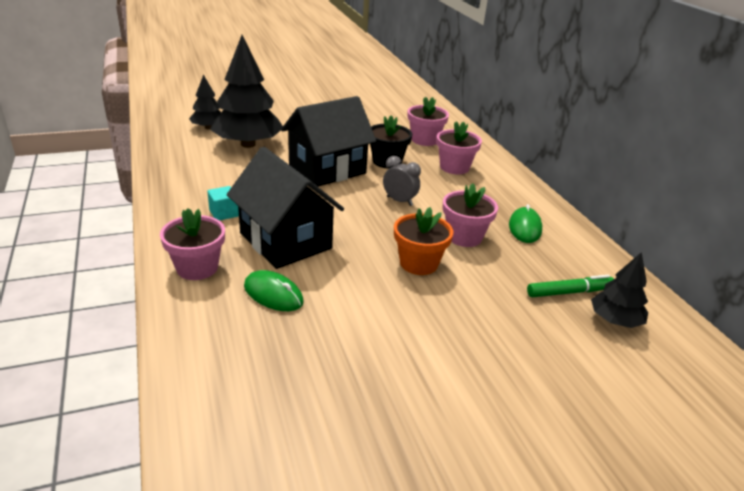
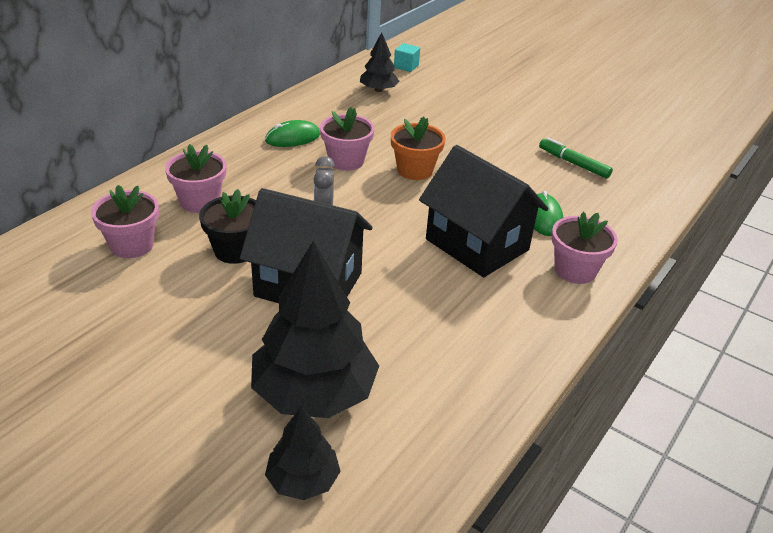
camera: 125 degrees left, 5 degrees up
turquoise cube [207,186,239,221] -> turquoise cube moved to [394,43,420,72]
black house [227,147,344,269] -> black house turned 60 degrees counterclockwise [419,145,549,277]
green marker [527,275,614,297] -> green marker moved to [539,138,613,179]

